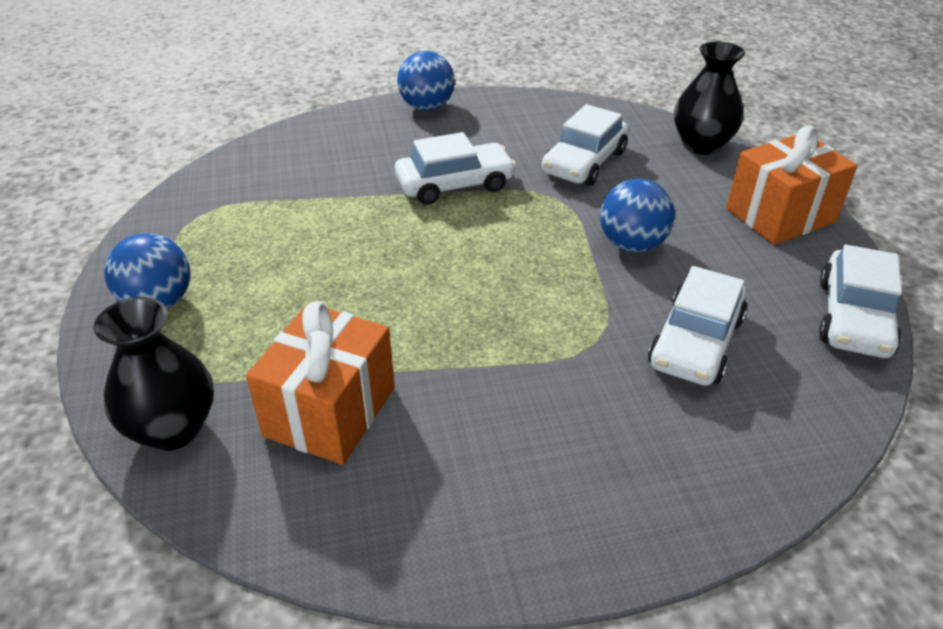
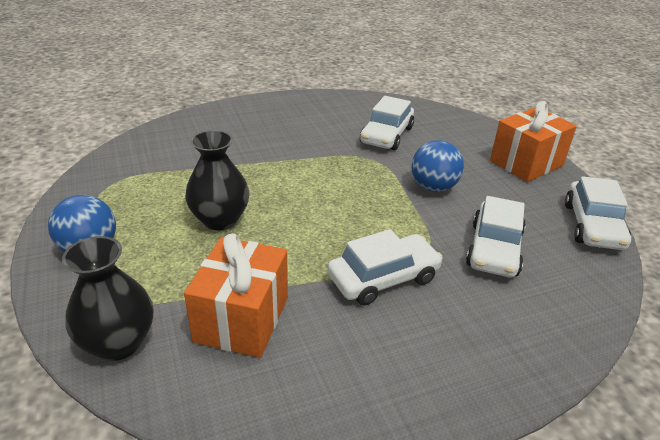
camera: 10 degrees left, 5 degrees down
white car [395,132,516,204] -> white car moved to [327,229,443,305]
blue ball [397,51,455,111] -> none
black vase [674,41,745,155] -> black vase moved to [185,130,249,230]

